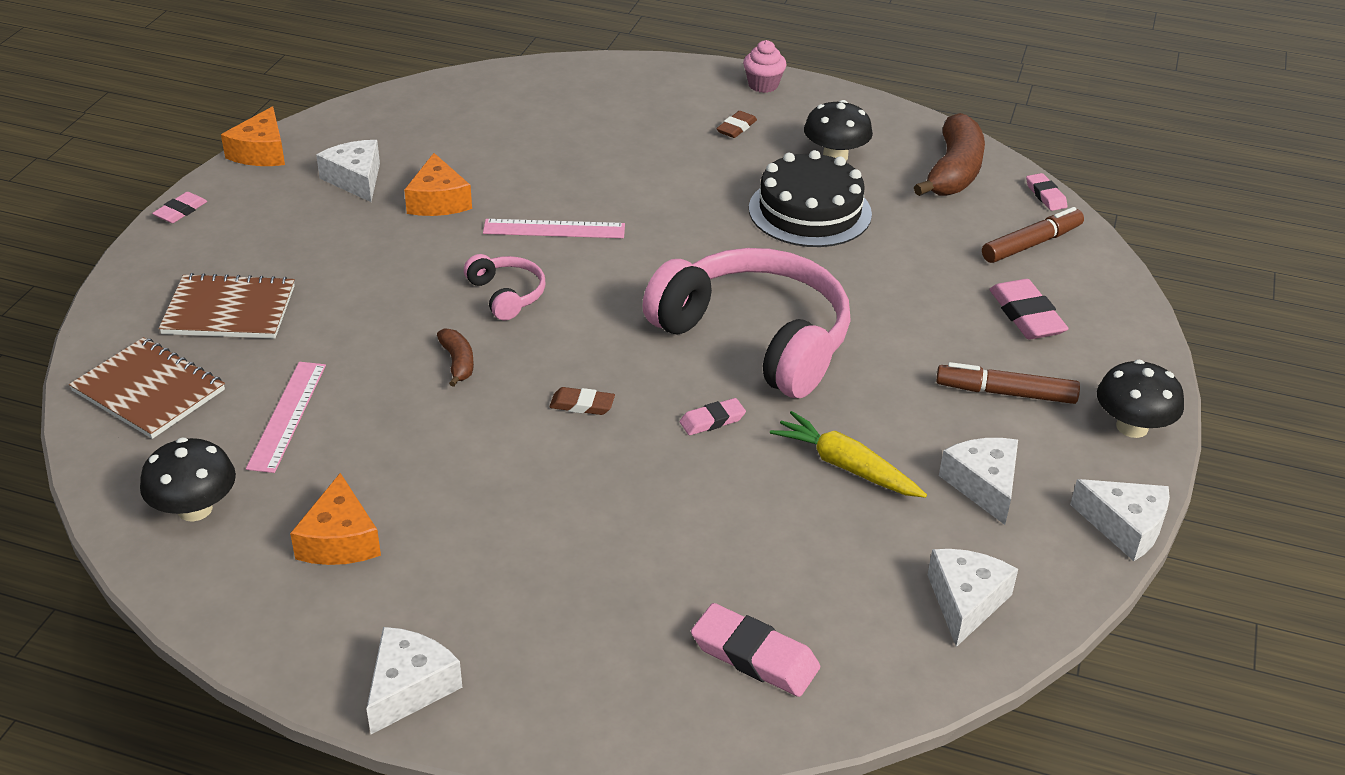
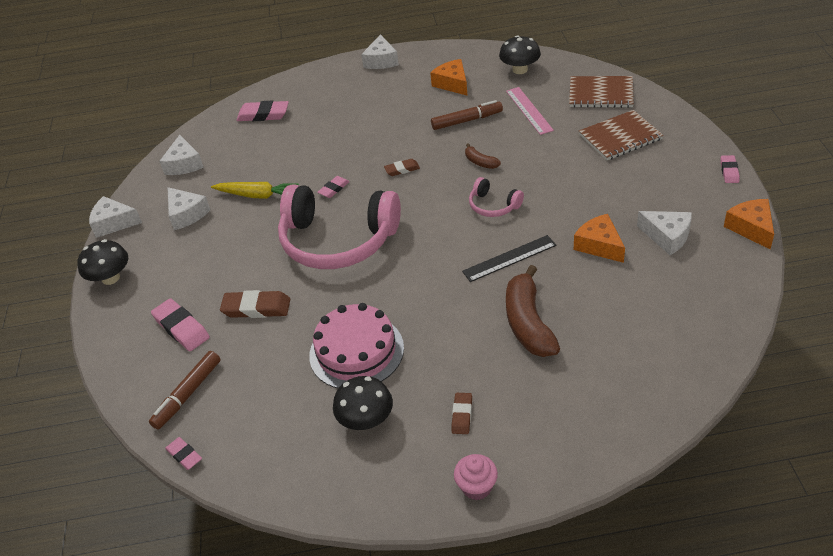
camera: 160 degrees right, 5 degrees up
pink ruler [483,219,625,238] -> black ruler [462,235,557,282]
black cake [749,150,872,247] -> pink cake [309,303,404,388]
brown banana [914,113,985,196] -> brown banana moved to [506,265,560,357]
brown marker [936,362,1080,404] -> brown marker moved to [431,100,503,130]
none -> brown eraser [220,290,290,318]

